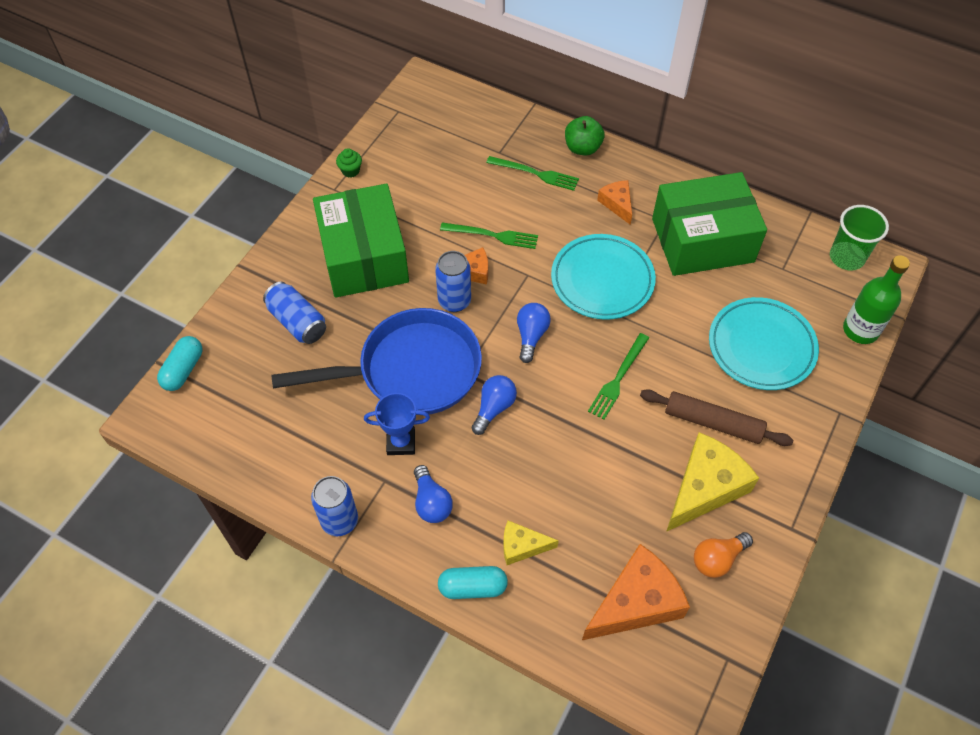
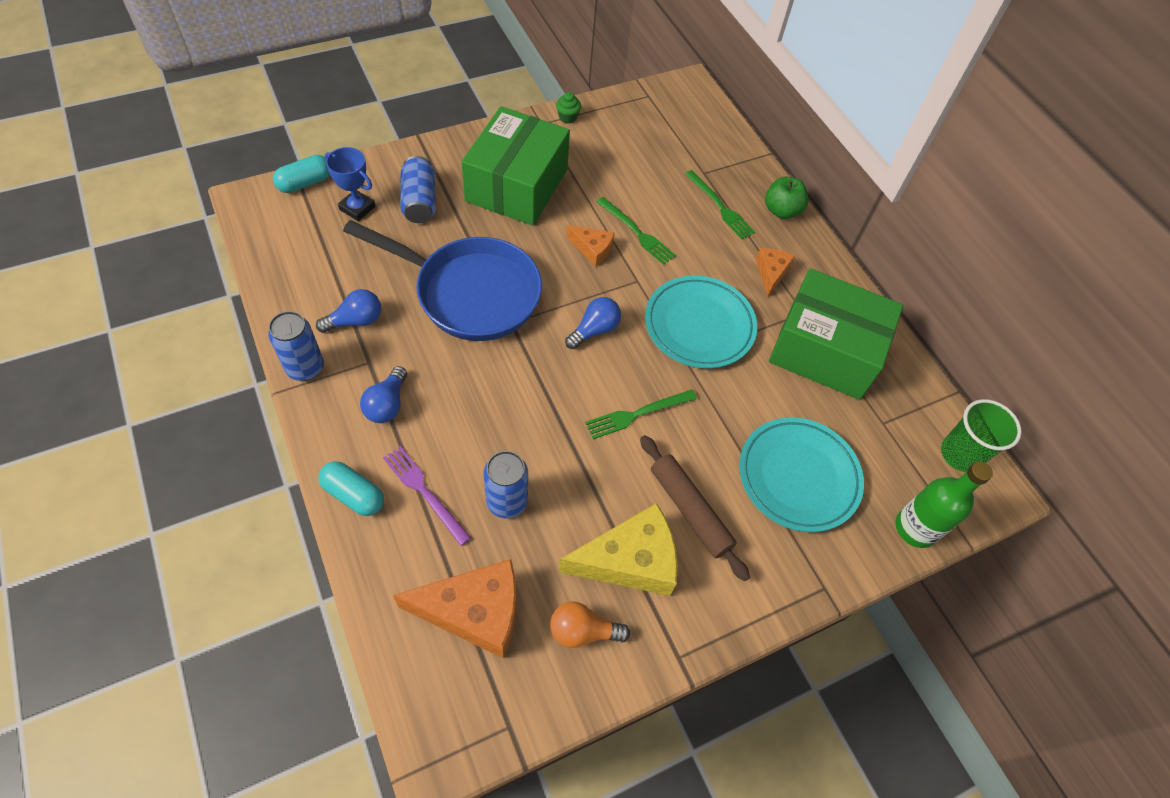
camera: 30 degrees right, 0 degrees up
blue trophy [364,393,430,455] -> blue trophy moved to [325,147,375,221]
blue can [435,251,471,312] -> blue can moved to [484,451,528,518]
blue light bulb [472,375,517,435] -> blue light bulb moved to [316,289,381,333]
yellow cheese [503,520,559,565] -> purple fork [383,446,471,546]

